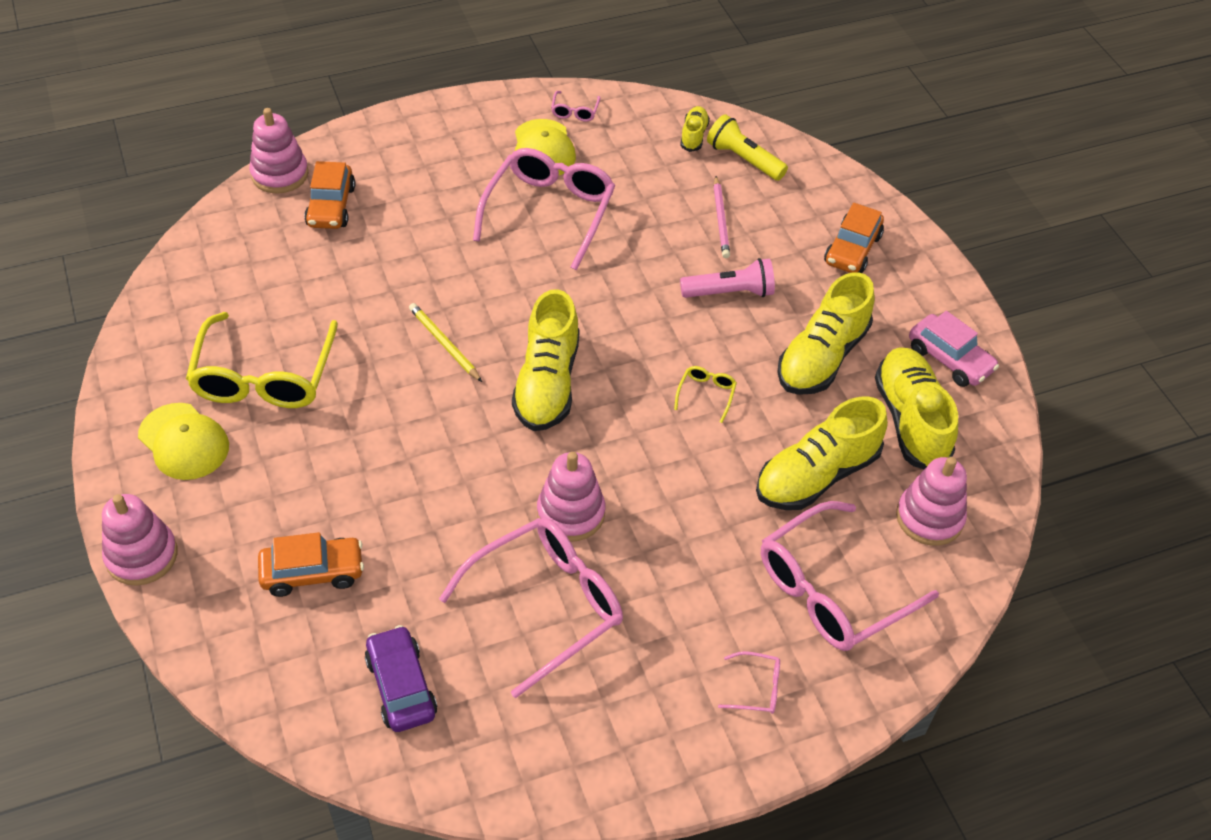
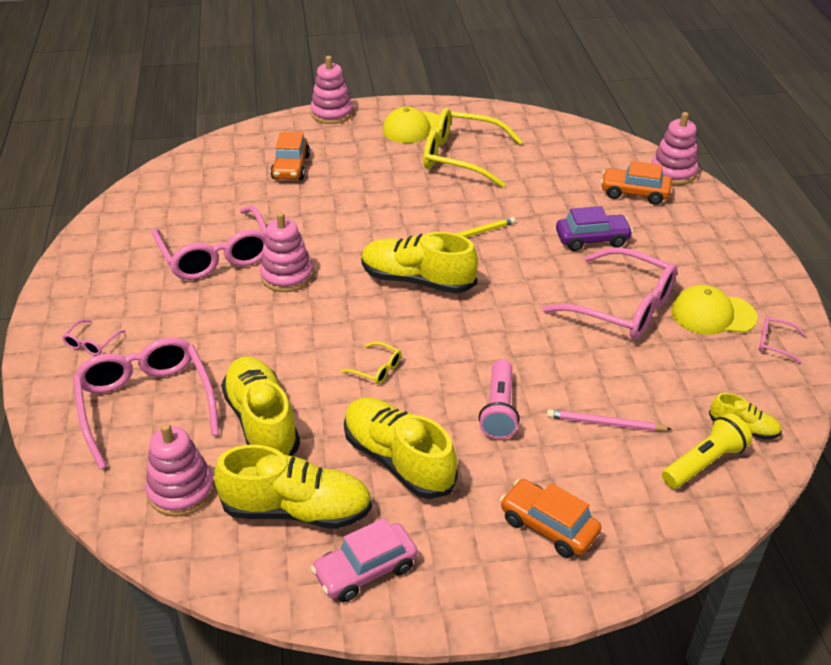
camera: 105 degrees right, 10 degrees down
purple car [365,625,437,732] -> purple car moved to [556,206,633,251]

